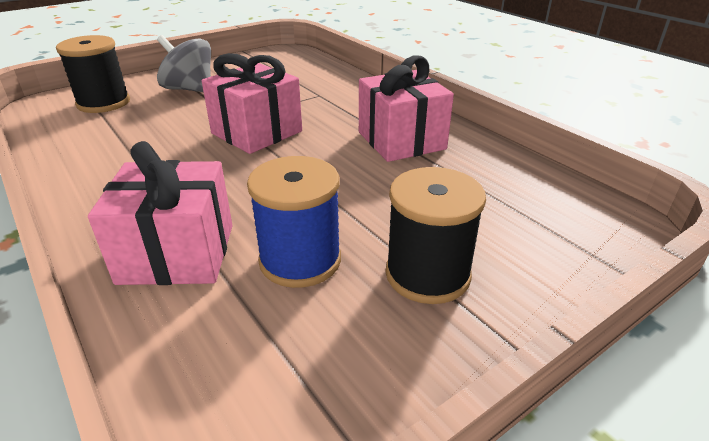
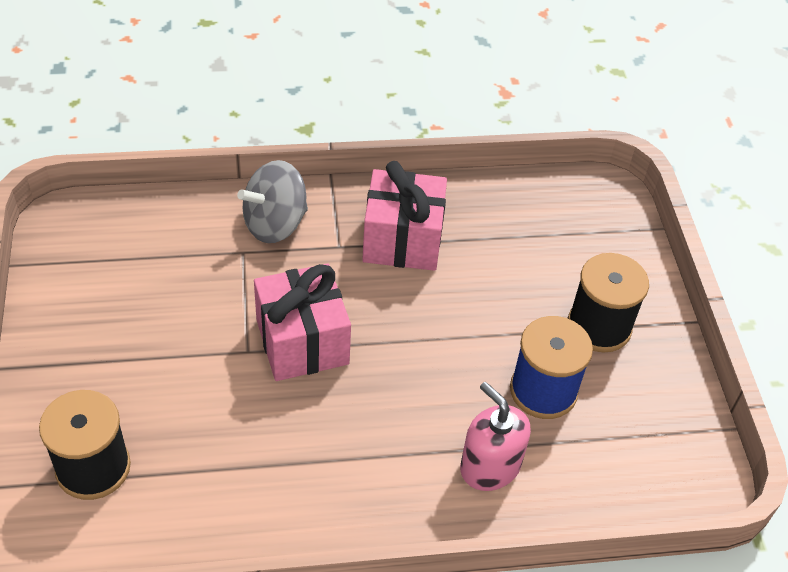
camera: 65 degrees left, 15 degrees up
pink gift [88,141,233,285] -> pink soap dispenser [460,382,531,491]
grey spinning top [157,35,211,92] -> grey spinning top moved to [237,160,308,243]

